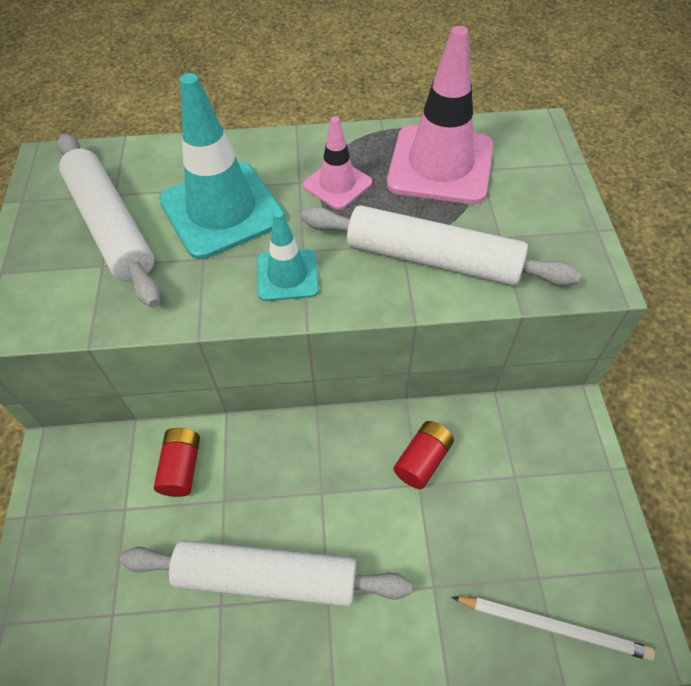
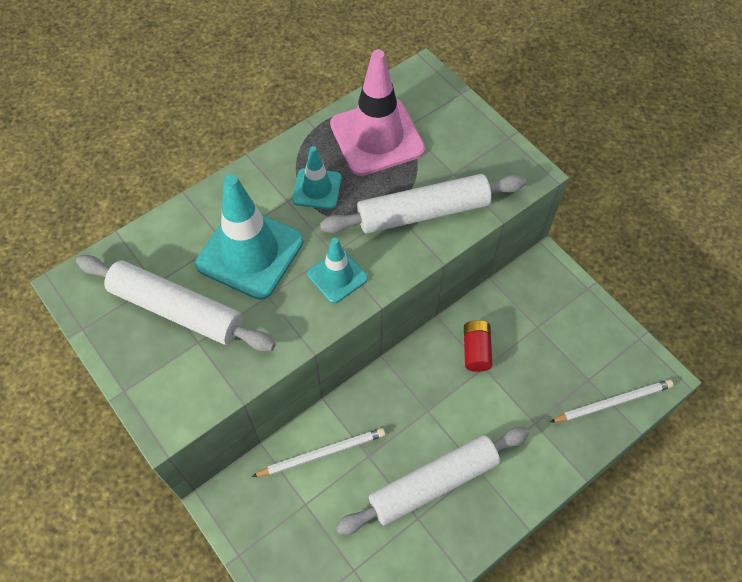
camera: 35 degrees left, 5 degrees up
red battery [154,428,200,497] -> white pencil [252,428,385,477]
pink traffic cone [303,116,372,210] -> turquoise traffic cone [292,146,342,209]

